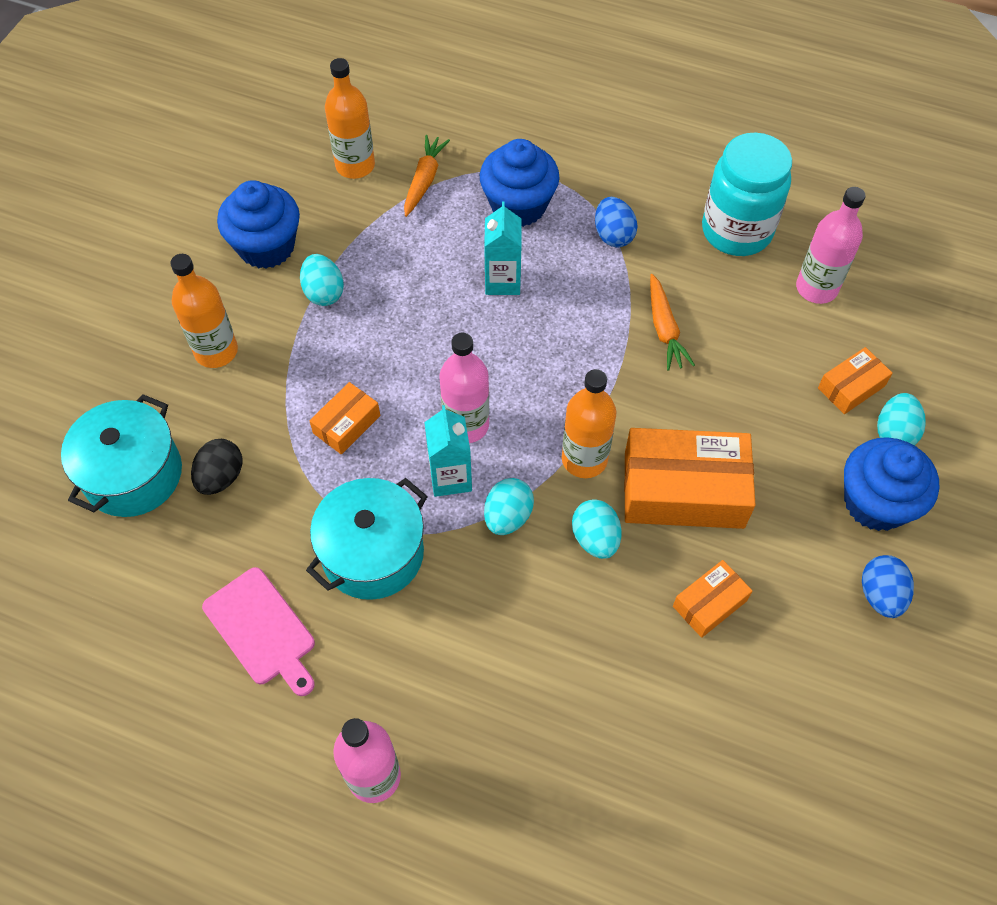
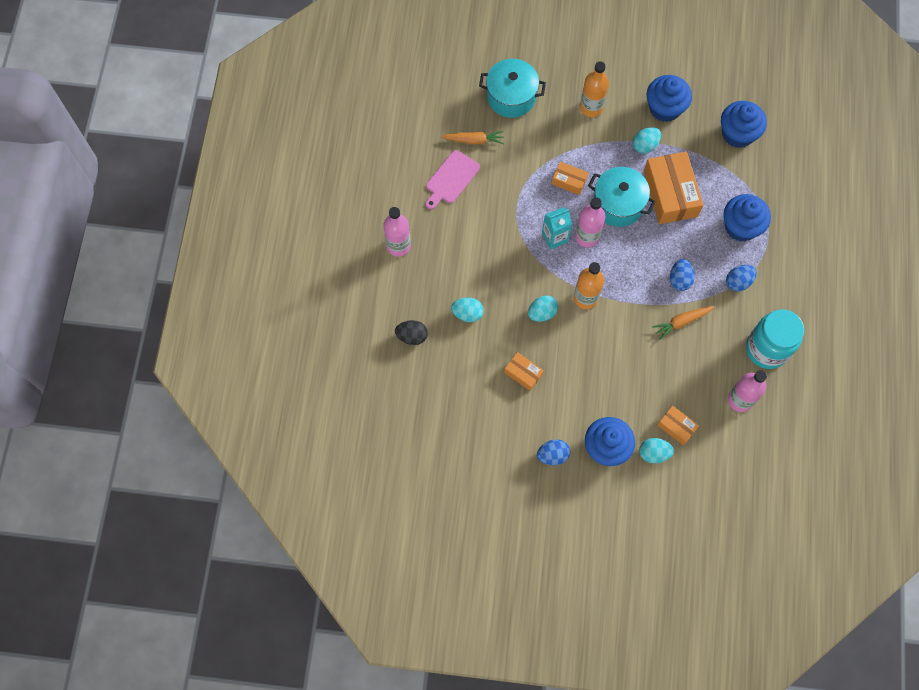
camera: 75 degrees right, 10 degrees up
black egg [191,439,242,495] -> black egg moved to [395,320,428,345]
turquoise pot [306,478,428,600] -> turquoise pot moved to [588,167,656,227]
orange bottle [325,58,375,179] -> blue cupcake [721,101,767,148]
orange carrot [404,135,450,217] -> orange carrot moved to [441,131,504,144]
turquoise carton [484,202,521,295] -> none
turquoise egg [484,478,534,535] -> turquoise egg moved to [451,298,484,322]
orange box [624,428,756,529] -> orange box moved to [644,152,703,224]
none -> blue egg [670,259,694,291]

